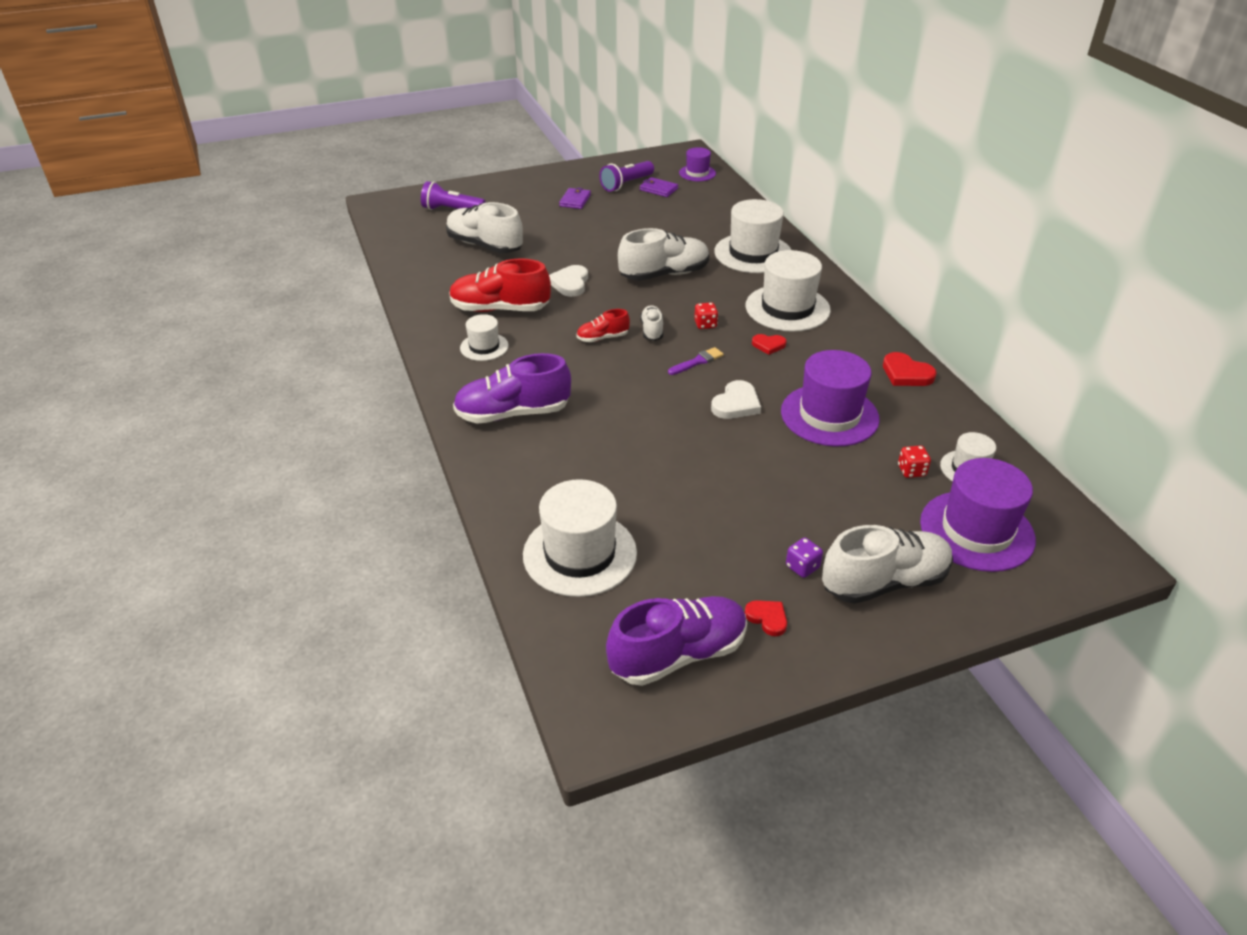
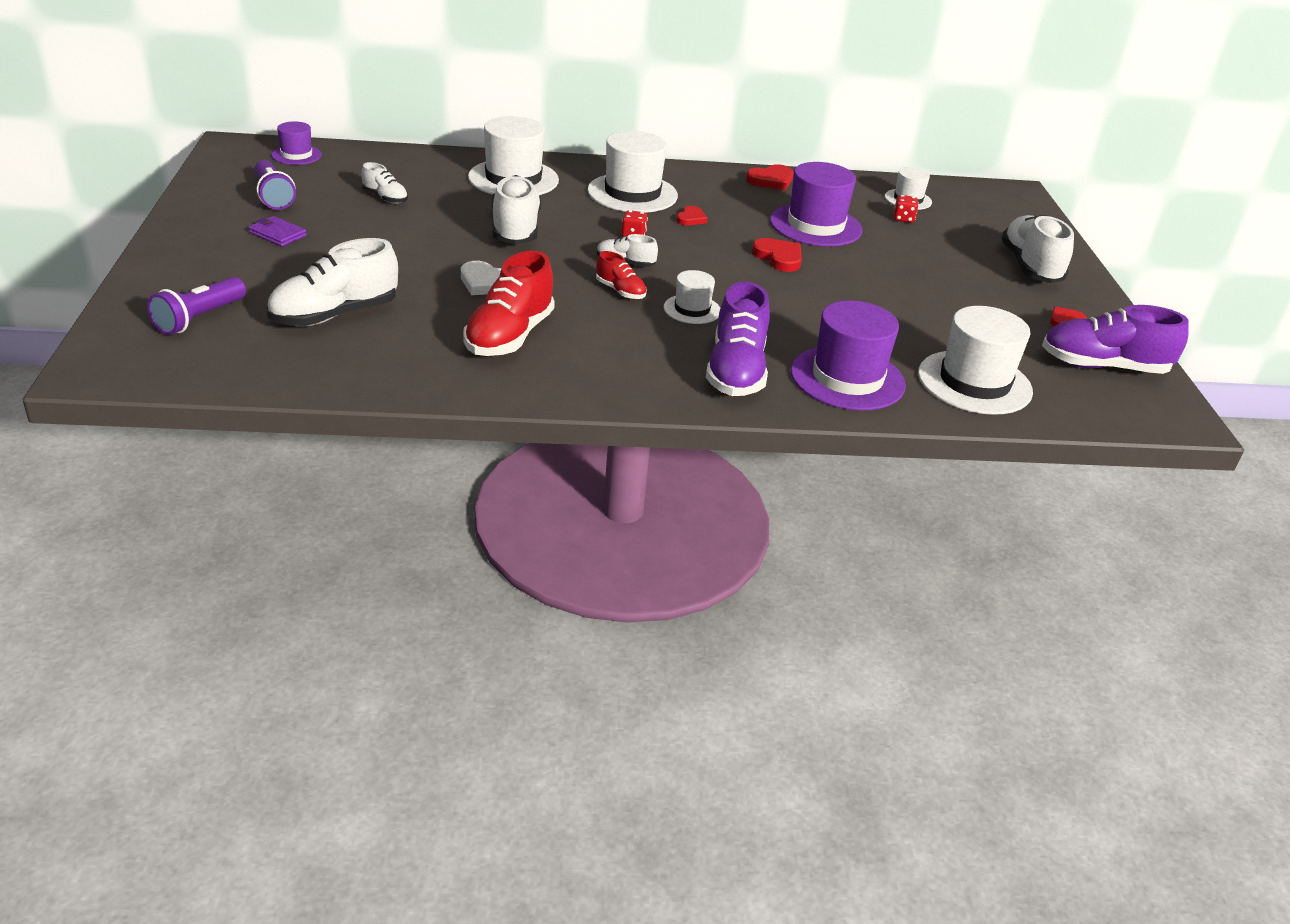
camera: 75 degrees left, 5 degrees down
white hat [460,314,509,361] -> white hat moved to [664,270,720,324]
red shoe [577,309,630,342] -> red shoe turned 45 degrees counterclockwise [596,251,647,299]
purple shoe [606,596,747,686] -> purple shoe turned 75 degrees counterclockwise [1042,305,1189,374]
purple wallet [640,177,678,197] -> none
purple brush [668,347,724,375] -> none
white heart [711,380,761,419] -> red heart [752,238,802,272]
purple dice [786,538,823,578] -> none
purple hat [920,458,1036,572] -> purple hat moved to [791,301,906,411]
none -> white shoe [361,162,408,204]

